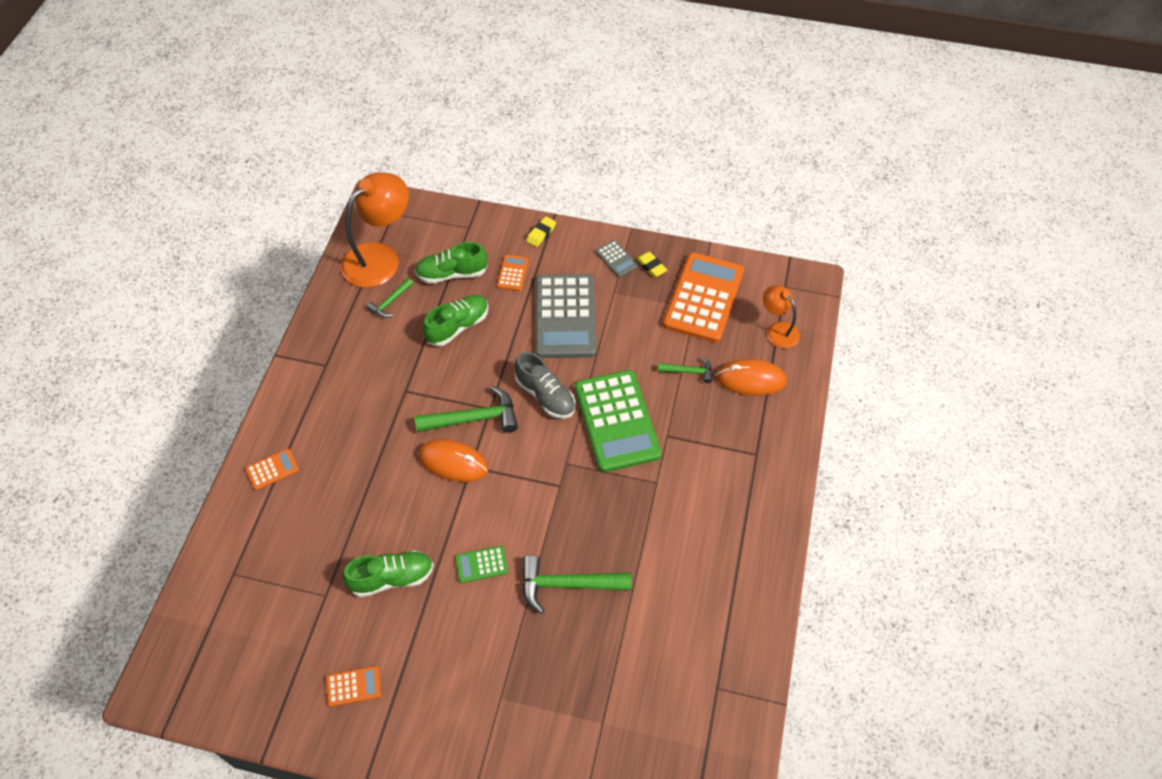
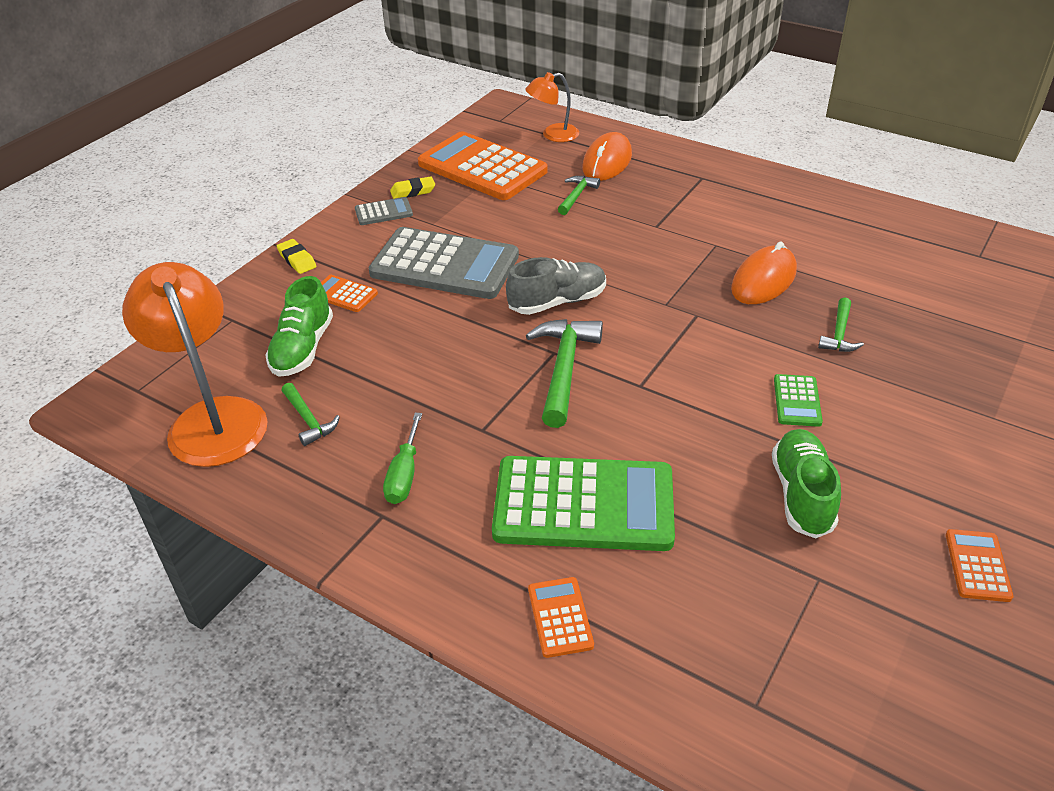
camera: 70 degrees left, 15 degrees down
orange mouse [418,439,488,482] -> orange mouse moved to [731,242,797,304]
green shoe [423,295,488,346] -> none
green hammer [522,555,631,614] -> green hammer [818,297,864,352], size x0.56
green calculator [575,370,662,472] -> green calculator moved to [492,456,675,551]
none -> green screwdriver [383,413,422,504]

